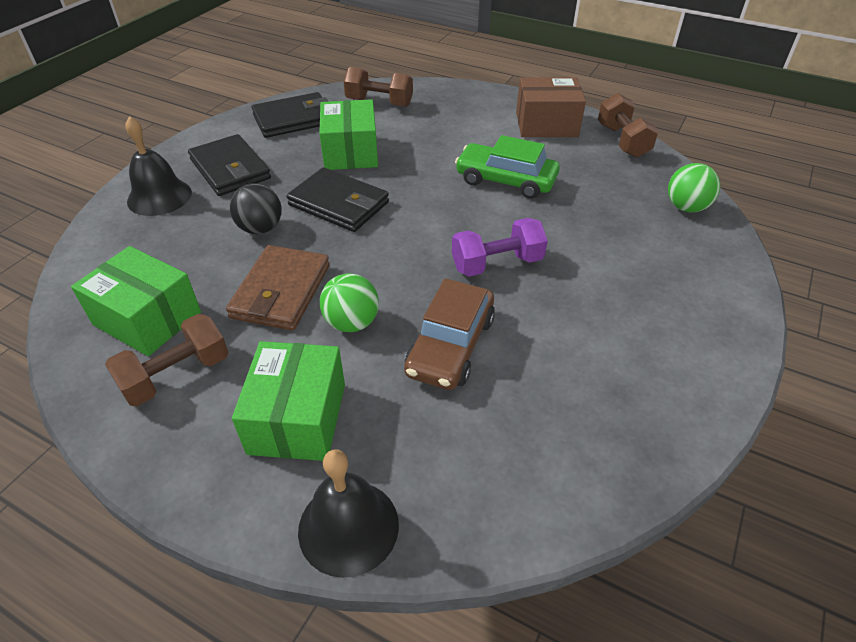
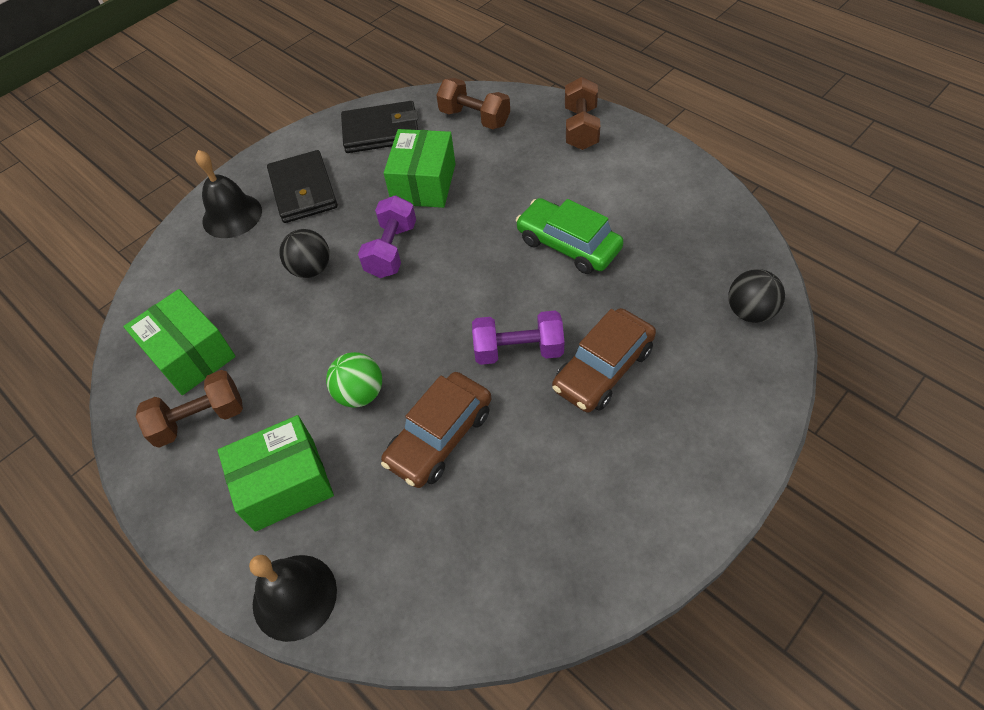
camera: 20 degrees right, 10 degrees up
brown wallet [226,245,330,330] -> none
green box [232,341,345,461] -> green box turned 45 degrees clockwise [218,415,334,532]
black wallet [287,167,389,232] -> purple dumbbell [358,195,416,278]
brown box [516,77,586,137] -> none
brown dumbbell [598,93,659,158] -> brown dumbbell moved to [565,77,600,150]
green ball [668,163,720,212] -> black ball [728,269,785,323]
none -> brown car [552,308,656,413]

